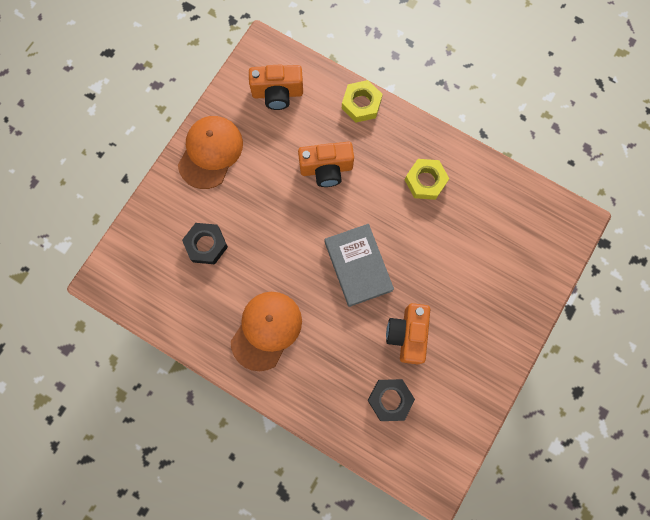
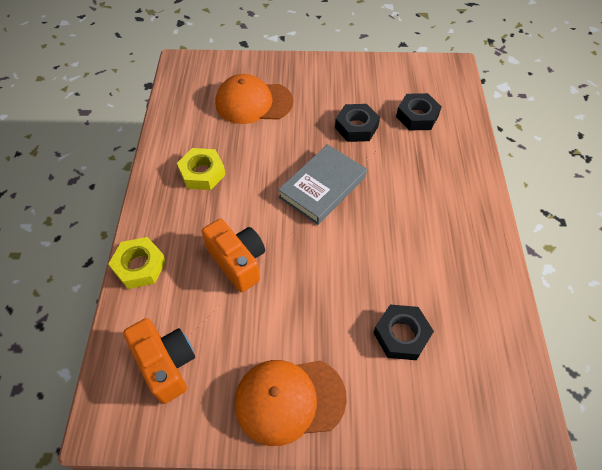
camera: 120 degrees left, 20 degrees down
orange cap [231,292,302,371] -> orange cap moved to [216,74,293,124]
orange camera [386,303,430,364] -> black nut [335,104,380,142]

